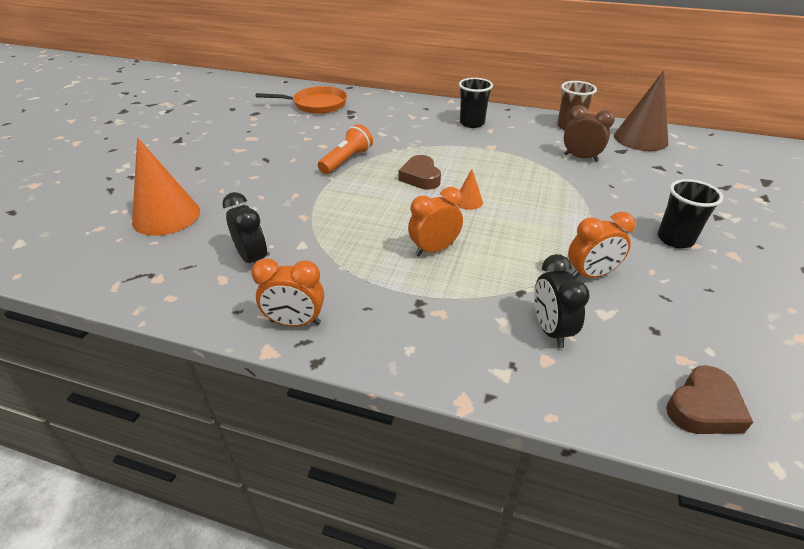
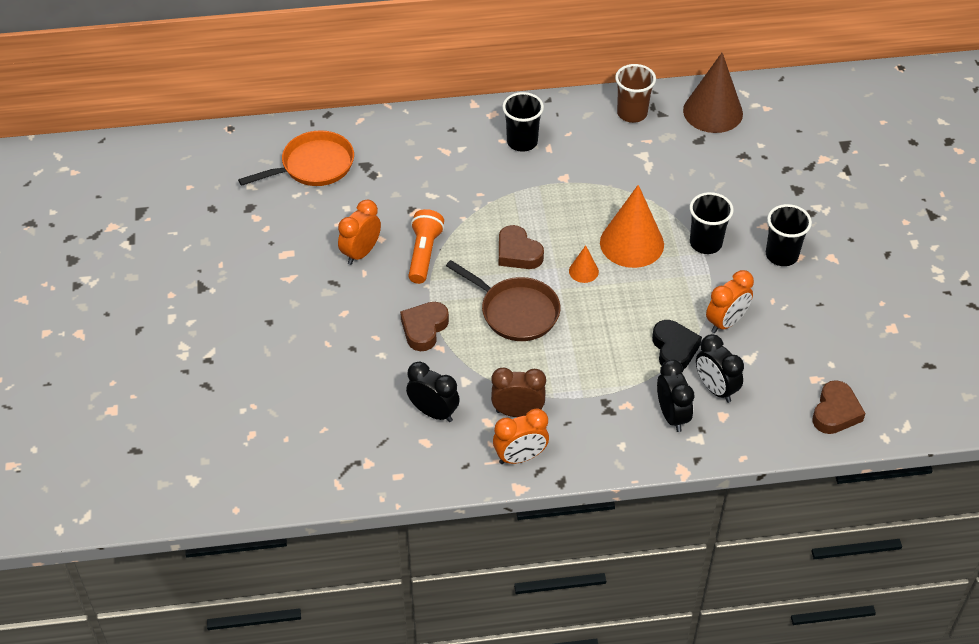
camera: 25 degrees left, 10 degrees up
orange cone [132,138,200,236] -> orange cone moved to [600,185,664,268]
orange clock [408,187,463,256] -> orange clock moved to [338,199,381,265]
brown clock [564,105,615,162] -> brown clock moved to [491,368,546,417]
none -> brown heart [400,302,449,351]
none -> brown pan [446,260,560,341]
none -> black heart [652,320,702,369]
none -> black clock [657,359,694,432]
none -> black cup [690,192,734,254]

